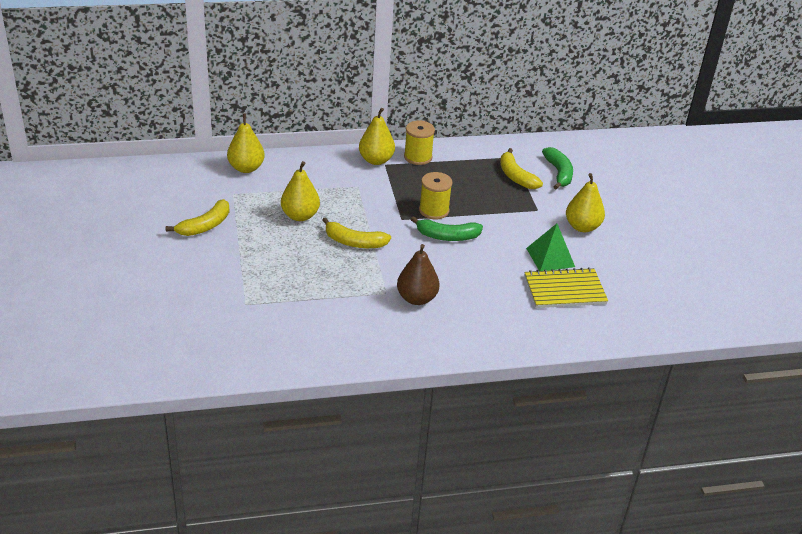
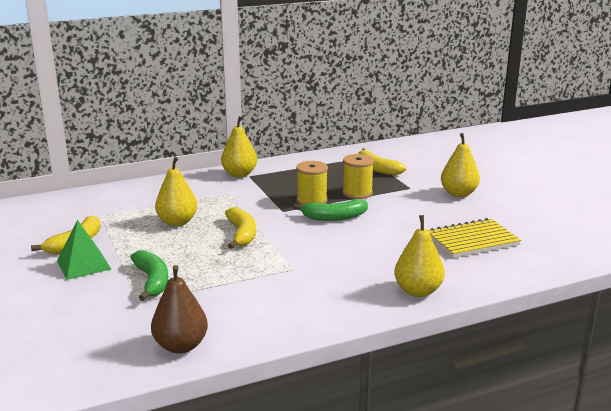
camera: 10 degrees left, 15 degrees down
yellow pear [227,113,265,173] -> yellow pear moved to [394,215,445,297]
yellow banana [322,217,391,248] -> yellow banana turned 105 degrees counterclockwise [225,207,256,249]
brown pear [397,244,440,305] -> brown pear moved to [151,265,208,354]
yellow spool [404,121,435,165] -> yellow spool moved to [342,154,374,199]
green pyramid [526,224,575,271] -> green pyramid moved to [57,220,111,280]
green banana [542,147,573,190] -> green banana moved to [130,250,168,301]

